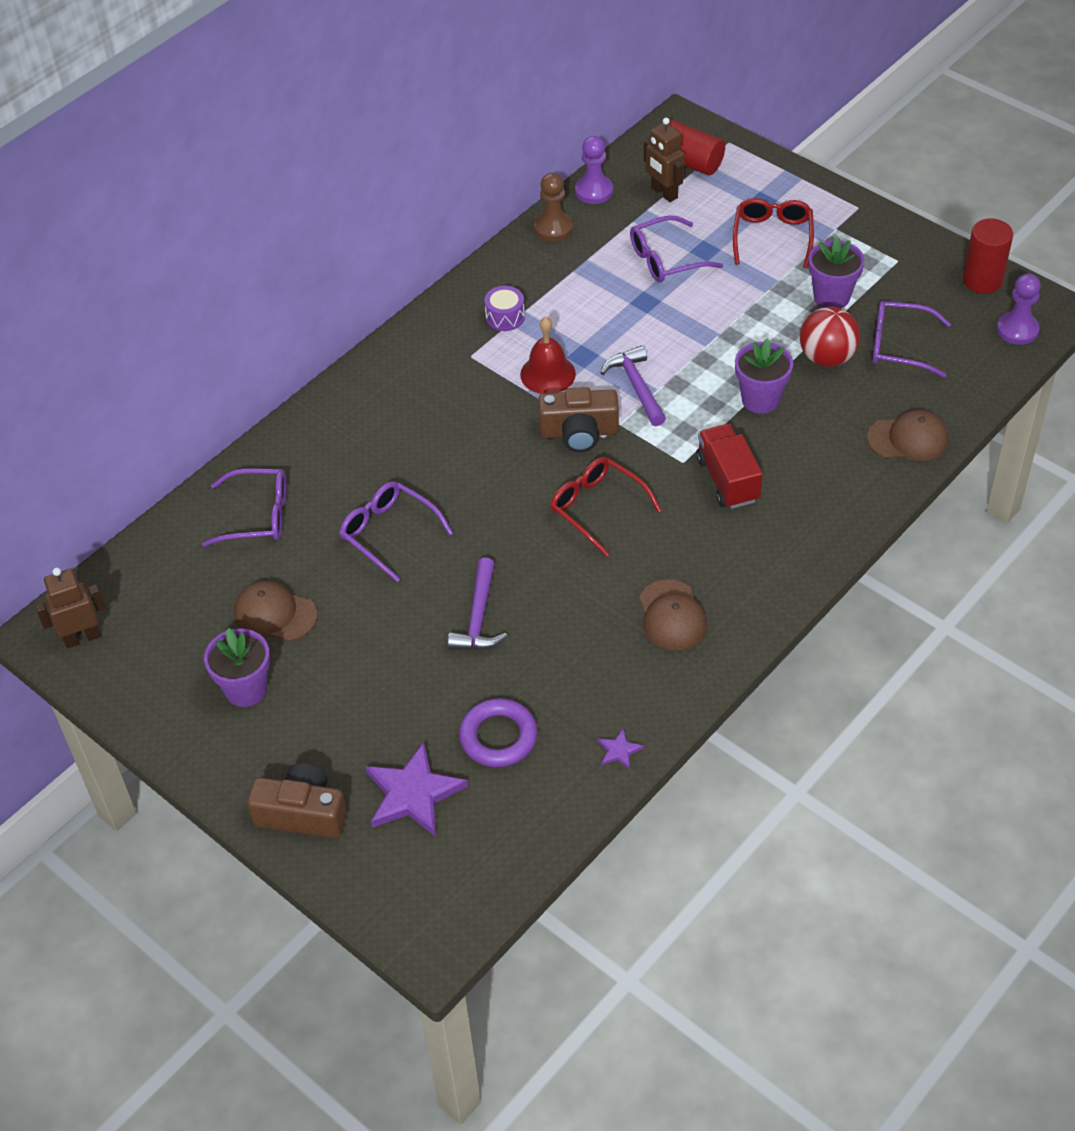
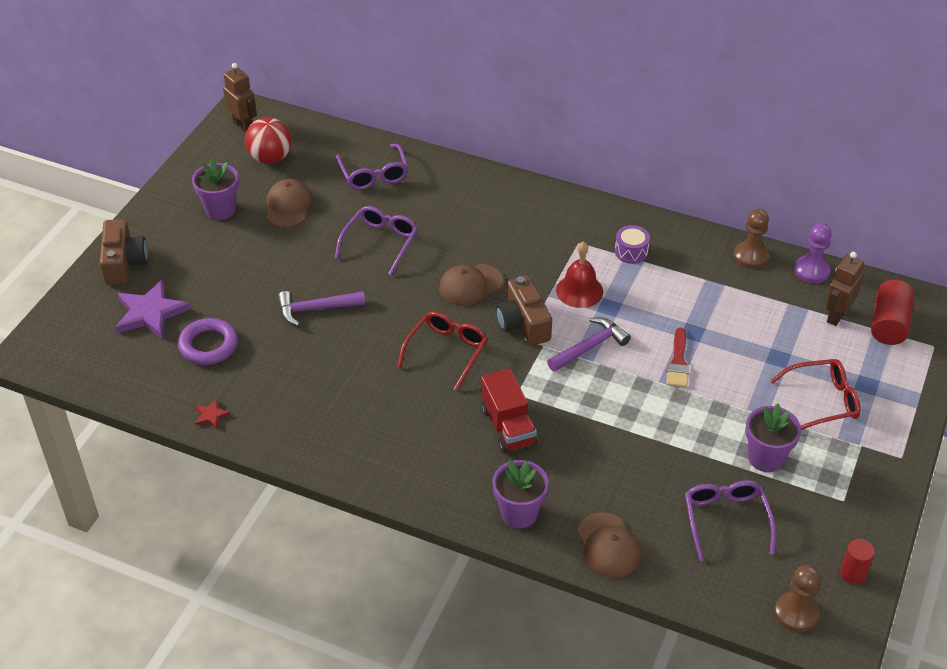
camera: 70 degrees right, 5 degrees down
purple star [598,728,643,769] -> red star [195,399,230,429]
purple glasses [630,215,723,282] -> none
brown cap [639,579,707,651] -> brown cap moved to [439,264,503,306]
red truck [696,424,763,509] -> red truck turned 105 degrees clockwise [481,368,537,453]
purple flower pot [735,338,793,414] -> purple flower pot moved to [492,460,549,529]
red ball [800,307,860,367] -> red ball moved to [245,117,291,164]
red cylinder [963,218,1013,294] -> red cylinder [840,539,875,584], size x0.63
purple pawn [997,274,1041,345] -> brown pawn [775,565,821,632]
none -> red brush [666,327,689,388]

